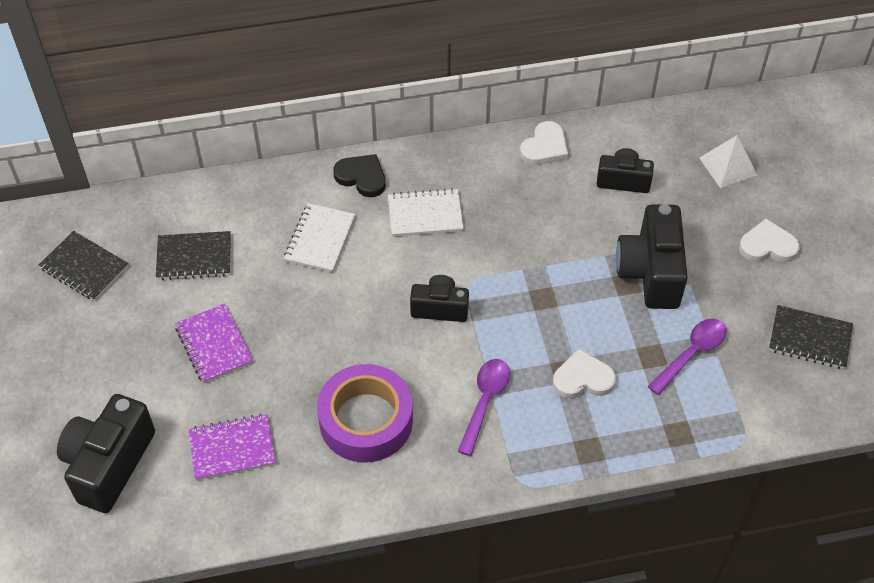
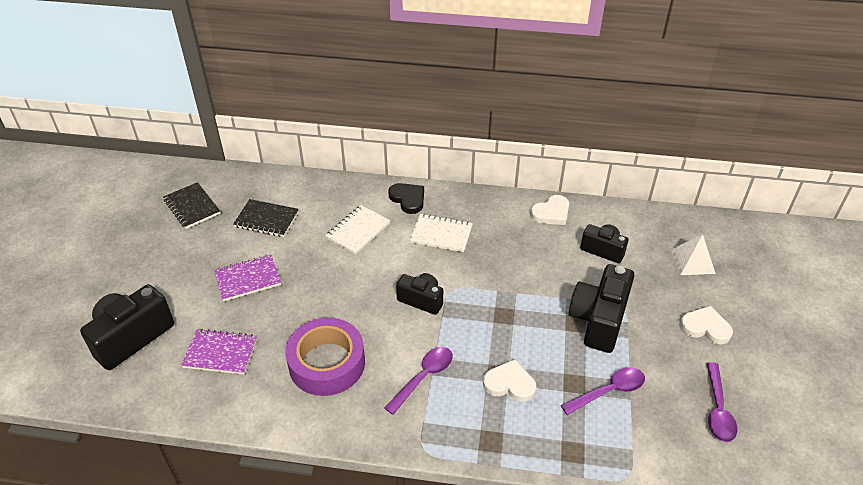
camera: 20 degrees right, 10 degrees down
purple notebook [175,303,253,384] -> purple notebook turned 75 degrees clockwise [214,255,281,301]
black notebook [769,305,853,369] -> purple spoon [706,362,737,442]

